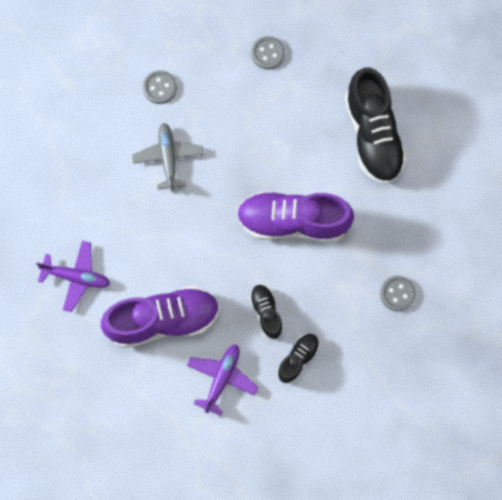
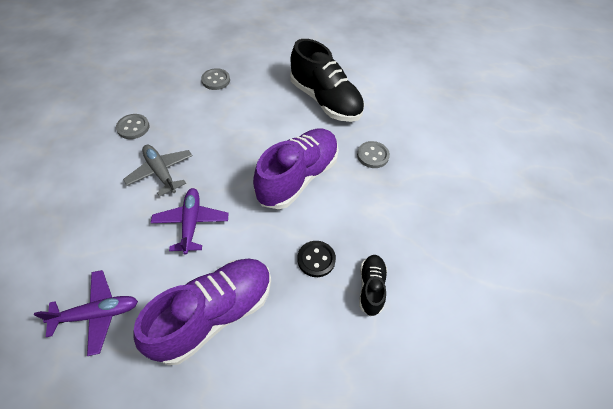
camera: 30 degrees left, 20 degrees down
purple plane [187,344,258,416] -> purple plane moved to [151,188,229,255]
purple shoe [237,192,354,242] -> purple shoe turned 150 degrees clockwise [253,129,339,209]
black shoe [249,284,283,339] -> black button [297,241,336,277]
grey button [380,276,416,311] -> grey button moved to [357,141,390,168]

